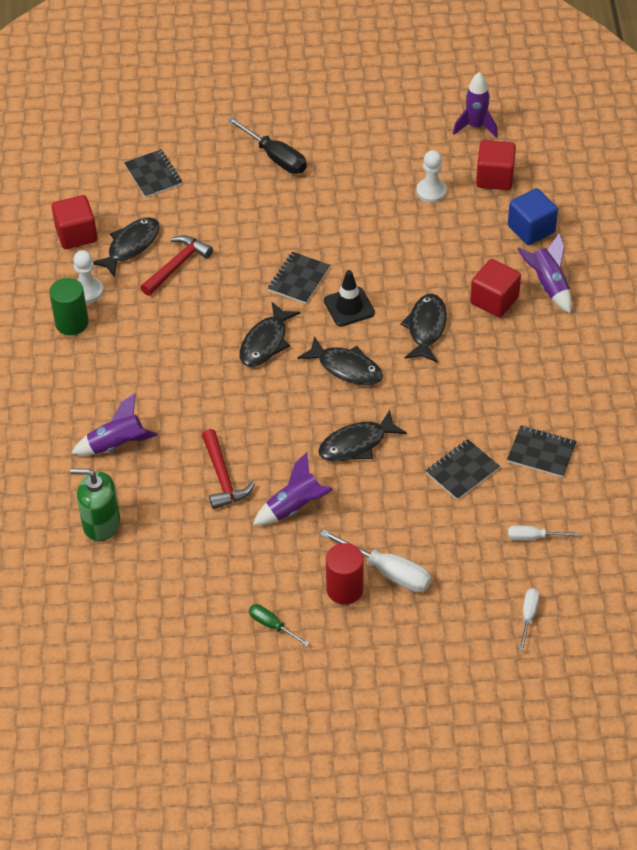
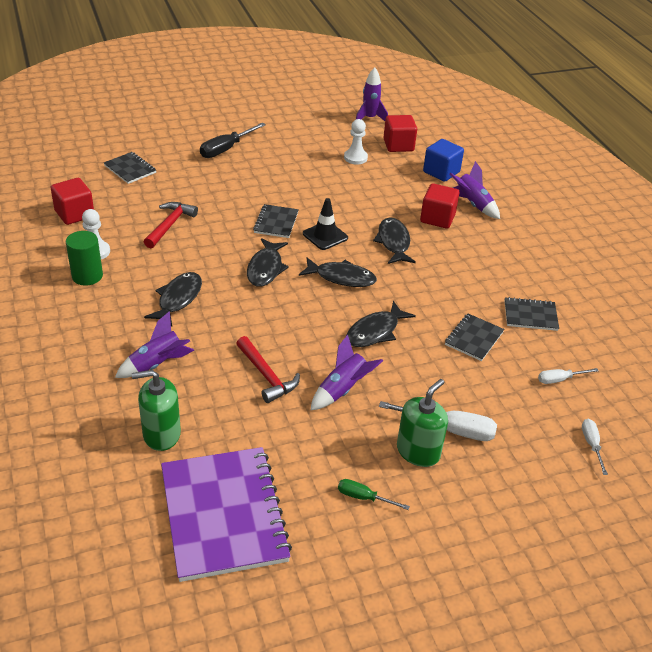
camera: 20 degrees left, 10 degrees down
black fish [93,217,160,277] -> black fish moved to [144,272,202,326]
black screwdriver [227,117,307,174] -> black screwdriver turned 105 degrees clockwise [200,123,266,158]
red cylinder [326,543,364,605] -> green soap dispenser [397,379,448,467]
none -> purple notebook [161,447,292,582]

